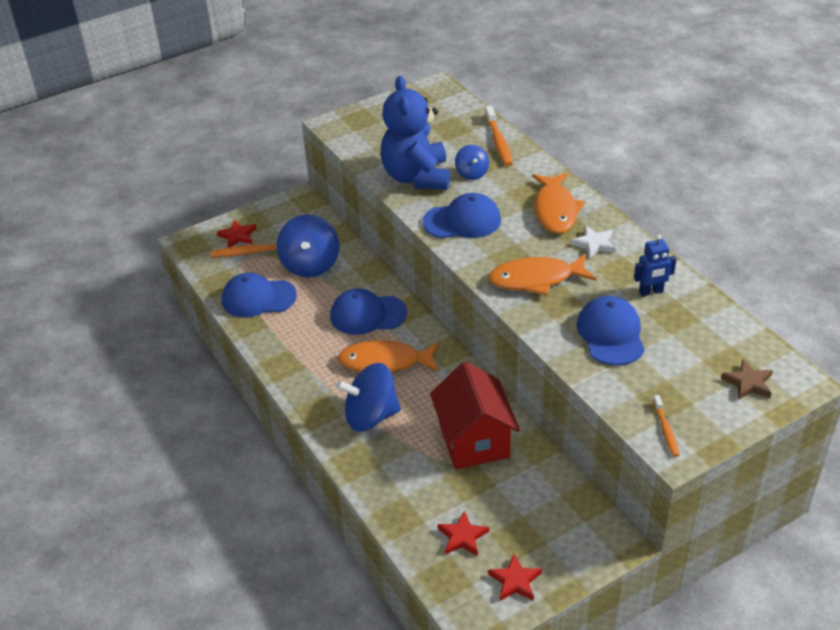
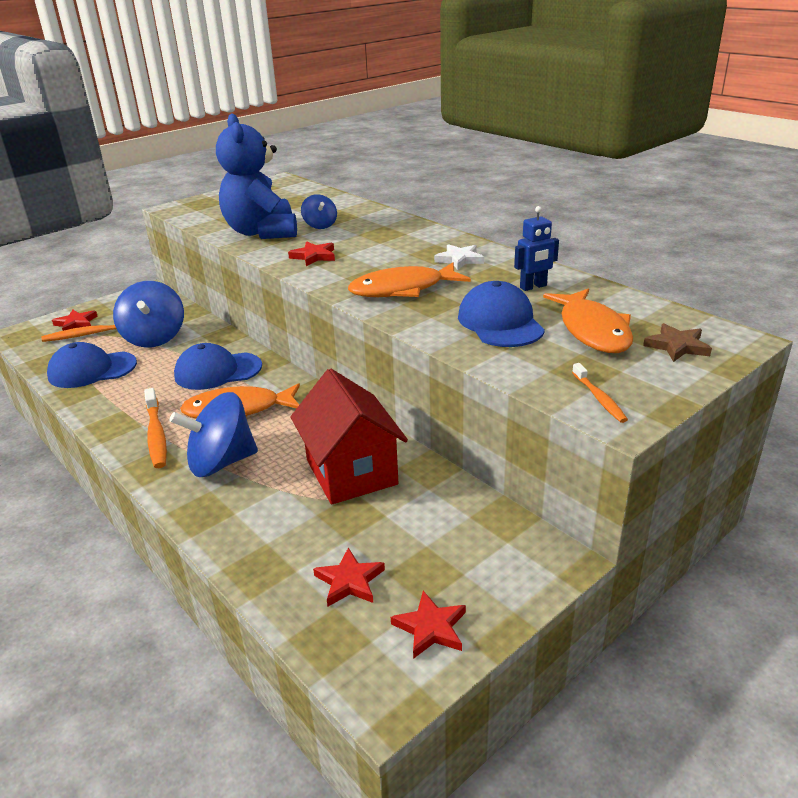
camera: 10 degrees left, 10 degrees down
blue cap [423,193,501,238] -> red star [288,241,335,266]
orange toothbrush [485,106,513,166] -> orange toothbrush moved to [144,388,167,468]
orange fish [532,173,585,234] -> orange fish moved to [543,289,633,353]

